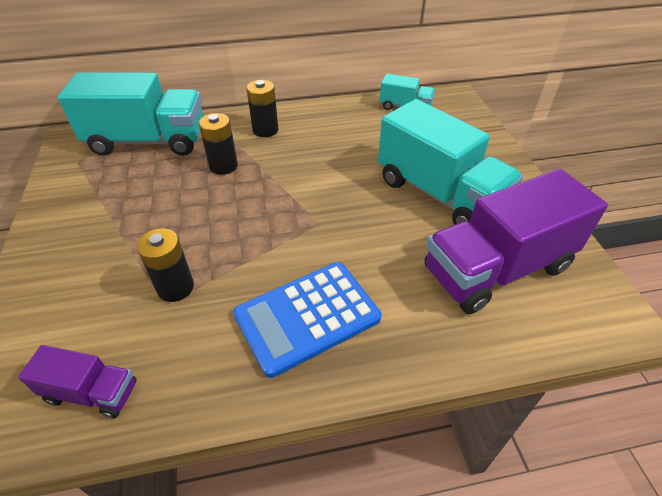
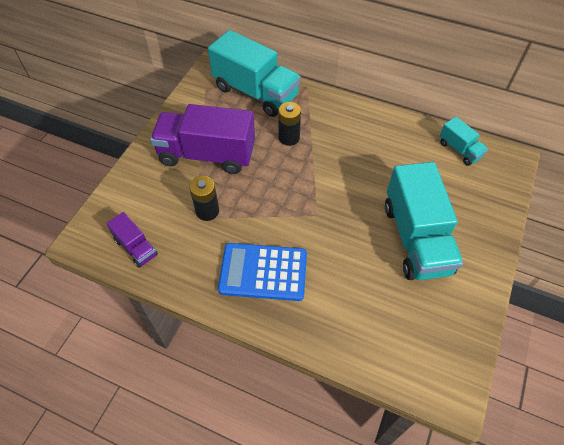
camera: 35 degrees right, 10 degrees up
black battery [246,80,278,137] -> none
purple truck [425,169,608,314] -> purple truck moved to [150,104,255,174]

